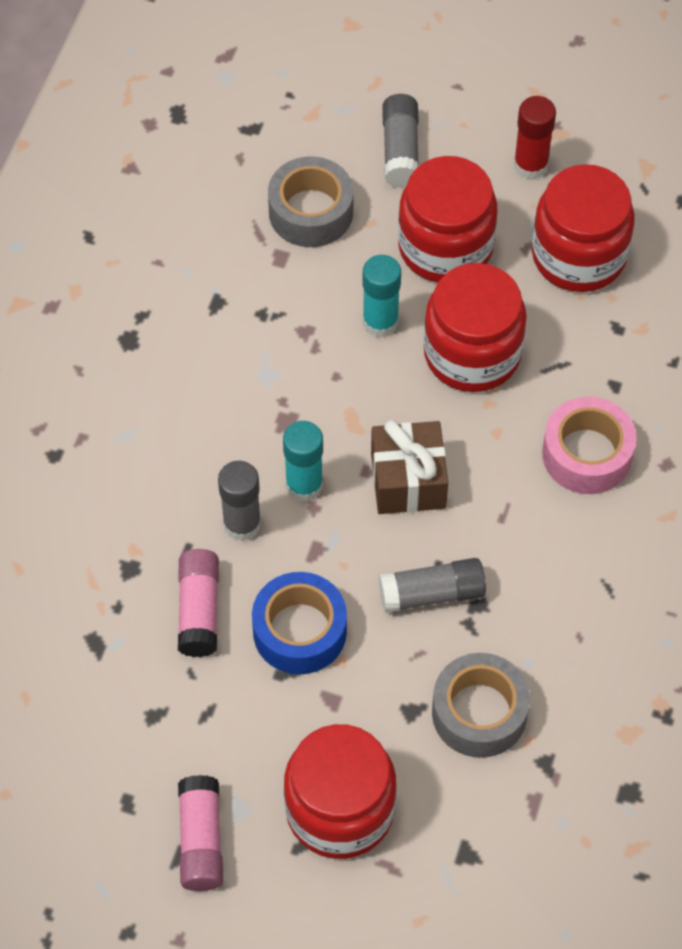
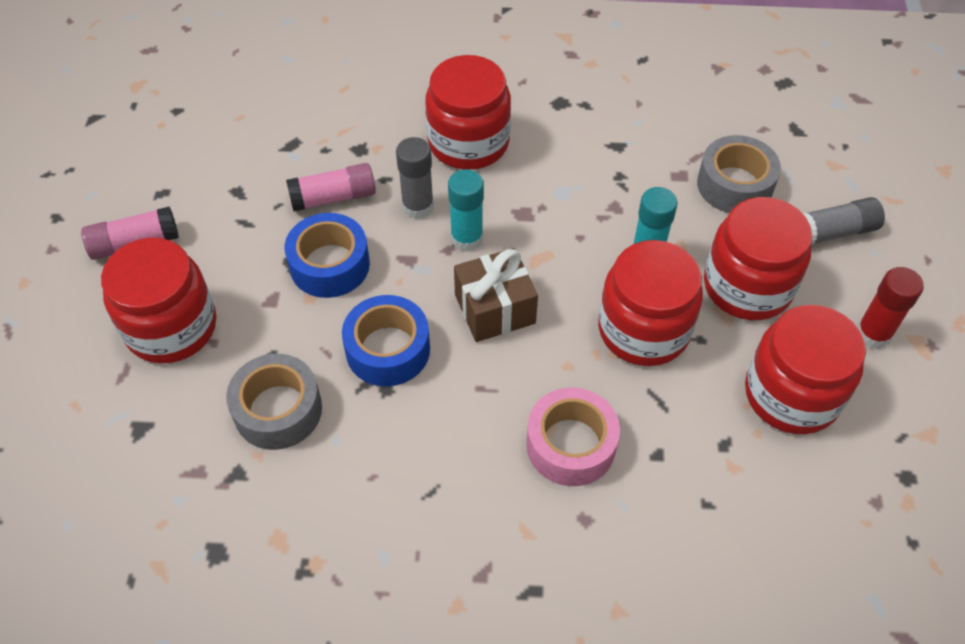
camera: 75 degrees right, 5 degrees down
grey glue stick [379,558,486,612] -> blue tape [342,295,430,386]
none -> red jar [425,55,511,170]

